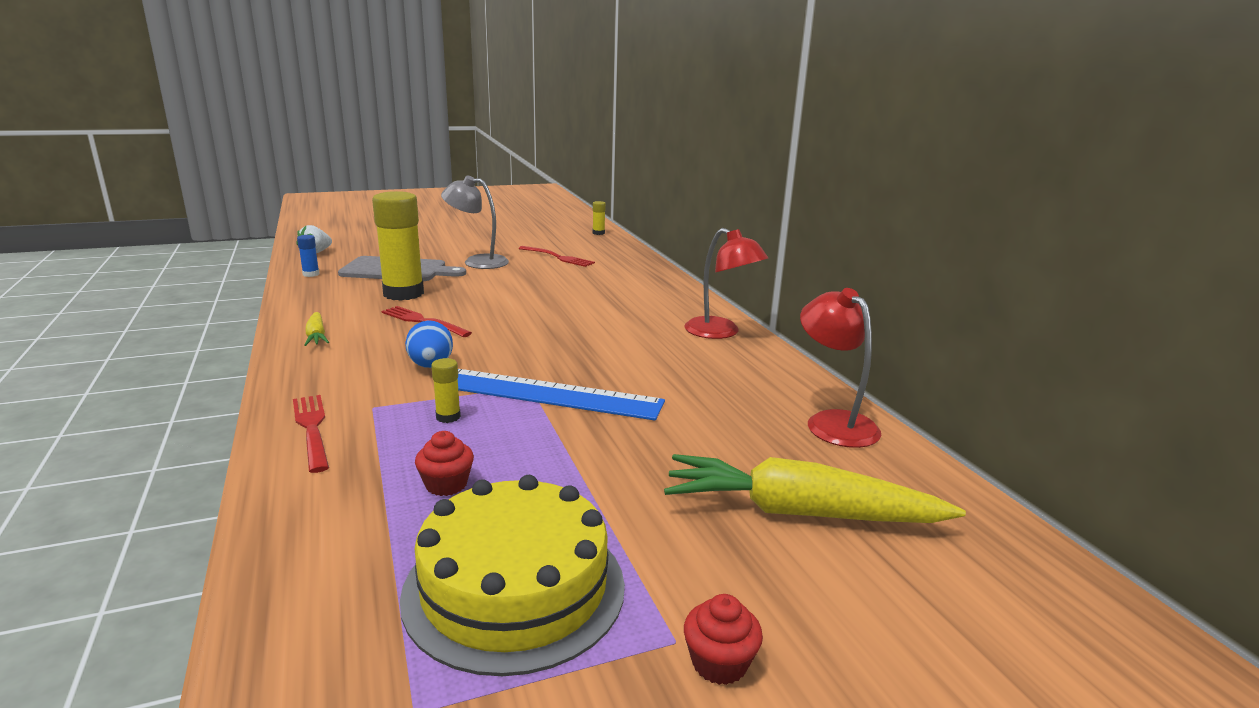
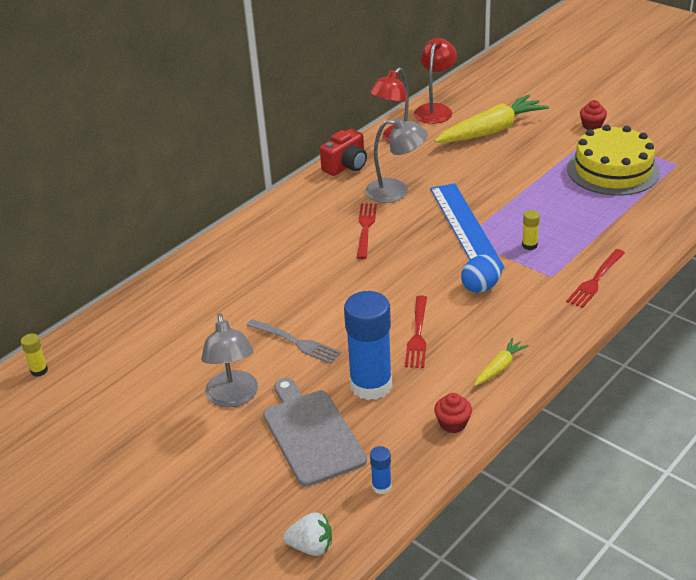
camera: 115 degrees left, 15 degrees up
yellow glue stick [372,191,424,301] -> blue glue stick [344,291,392,400]
red cupcake [415,431,474,496] -> red cupcake moved to [434,393,472,433]
red fork [518,246,595,267] -> red fork moved to [357,203,377,259]
yellow carrot [664,454,966,523] -> yellow carrot turned 105 degrees counterclockwise [434,95,549,143]
red lamp [684,228,768,339] -> red lamp moved to [414,38,457,124]
none -> grey fork [246,319,341,364]
none -> red camera [320,129,367,176]
none -> grey lamp [365,117,428,203]

